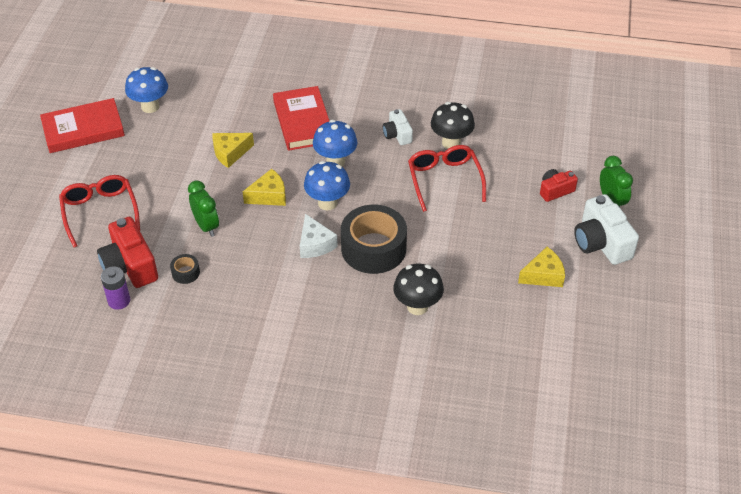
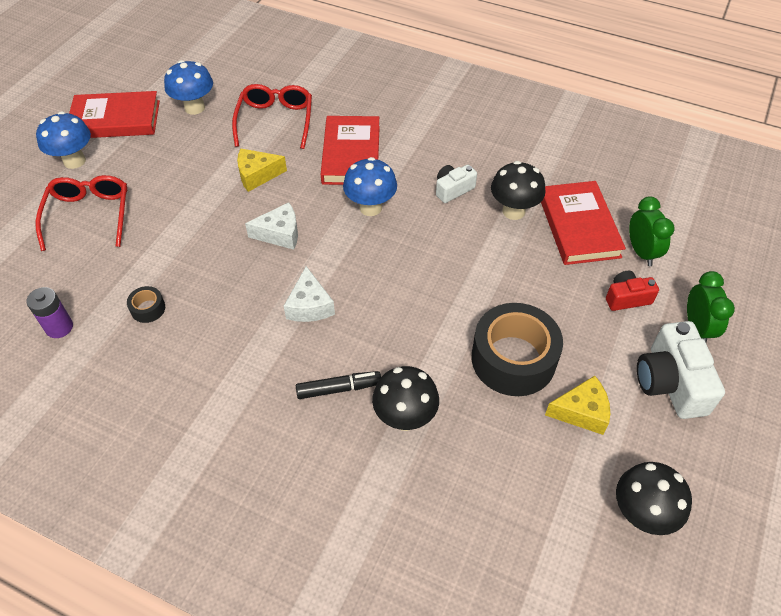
camera: 15 degrees right, 5 degrees up
red camera [97,217,158,288] -> none
green clock [188,180,219,237] -> green clock moved to [629,196,675,266]
yellow cheese [242,169,286,206] -> white cheese [245,202,298,250]
blue mushroom [304,161,350,210] -> blue mushroom moved to [36,111,91,169]
black tape [341,205,407,274] -> black tape moved to [472,303,563,396]
white camera [383,109,413,145] -> white camera turned 60 degrees clockwise [436,165,477,203]
red glasses [408,145,486,212] -> red glasses moved to [232,84,312,149]
none -> black marker [296,371,381,399]
none -> red book [541,181,626,265]
none -> black mushroom [616,462,692,535]

